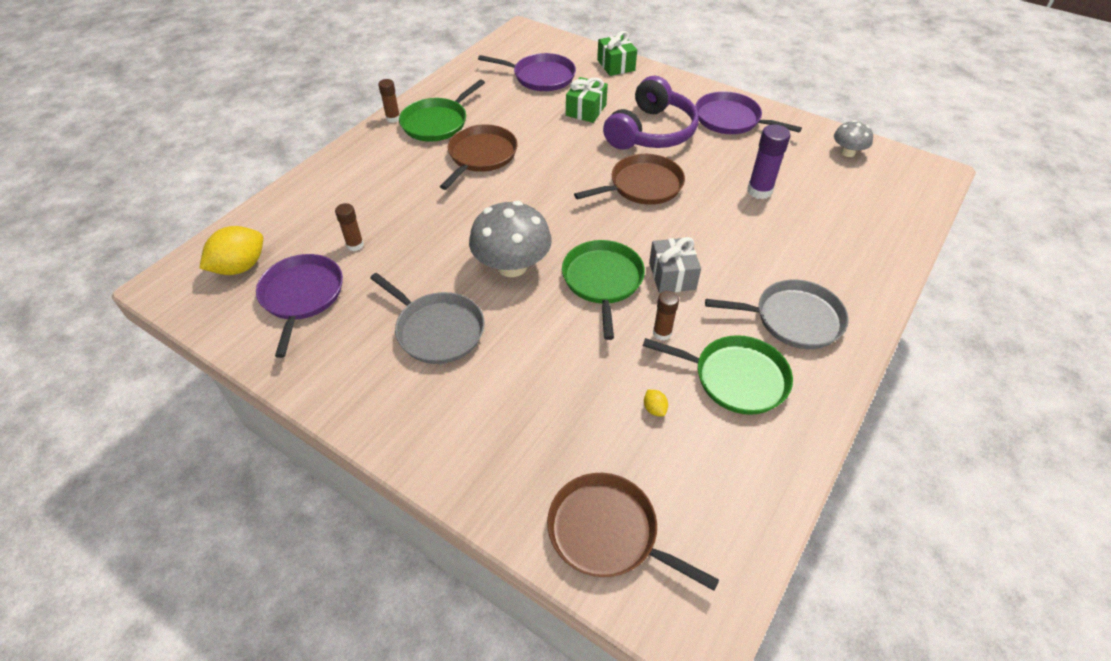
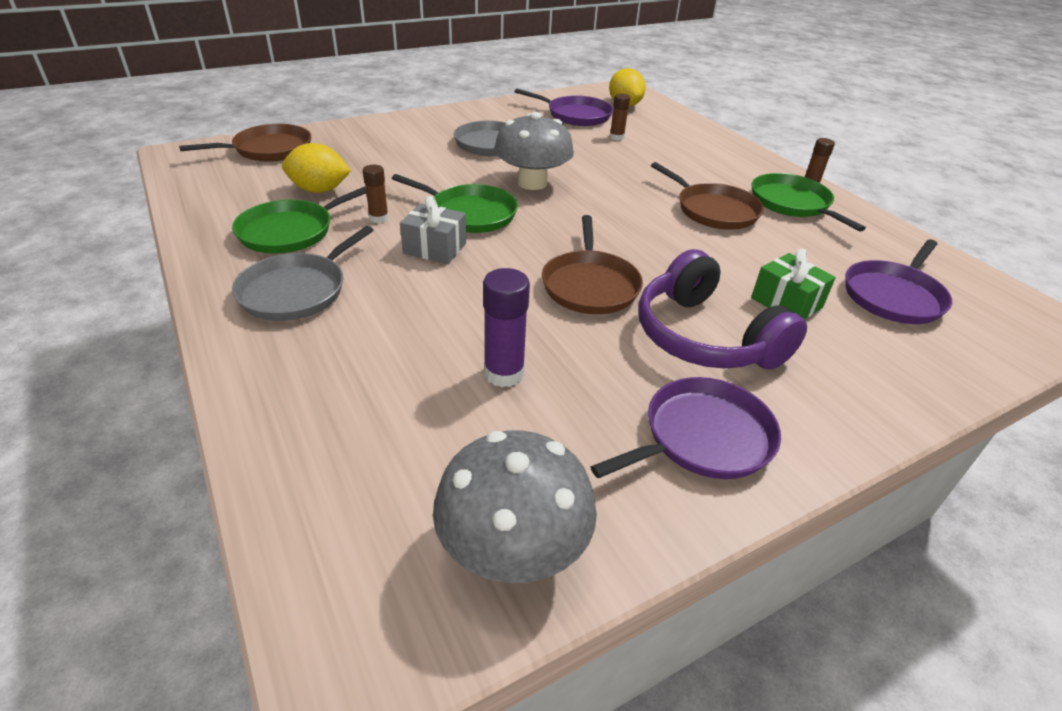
camera: 115 degrees right, 10 degrees down
green gift [597,31,637,76] -> none
yellow lemon [644,390,668,417] -> yellow lemon [282,143,351,193], size x2.34
grey mushroom [834,120,873,157] -> grey mushroom [433,430,597,583], size x1.84

